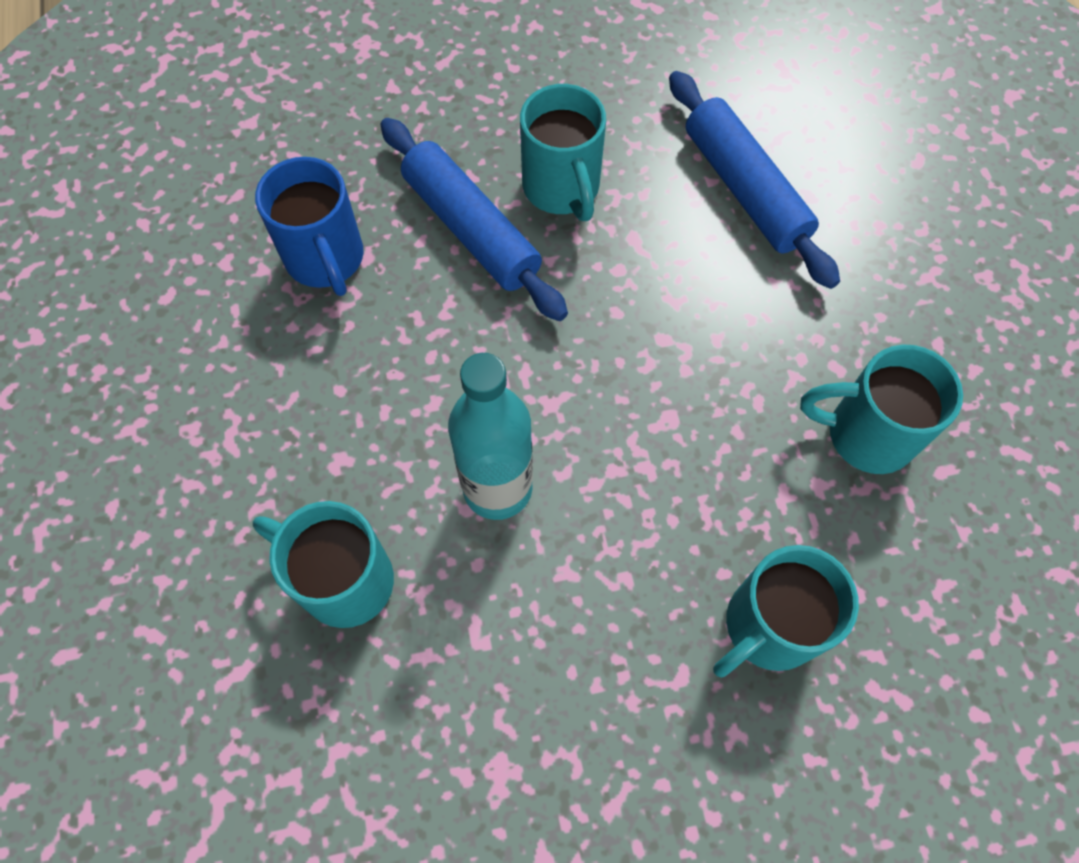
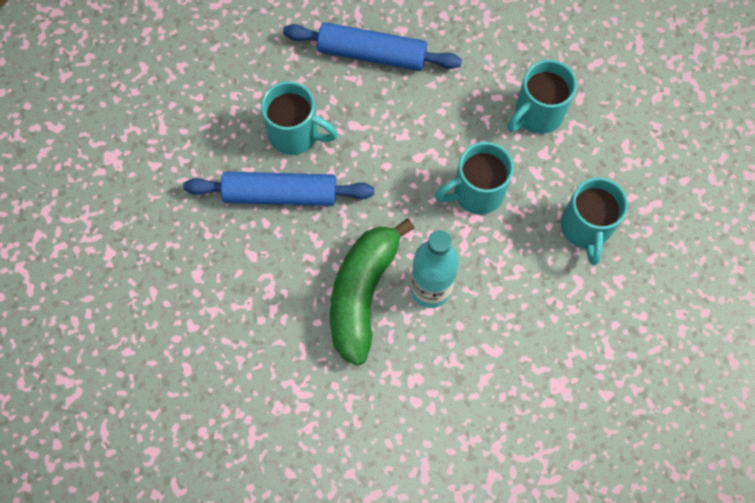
camera: 50 degrees left, 5 degrees up
turquoise mug [253,501,394,628] -> turquoise mug moved to [435,142,514,214]
blue mug [255,157,363,296] -> none
none -> green banana [330,219,415,366]

